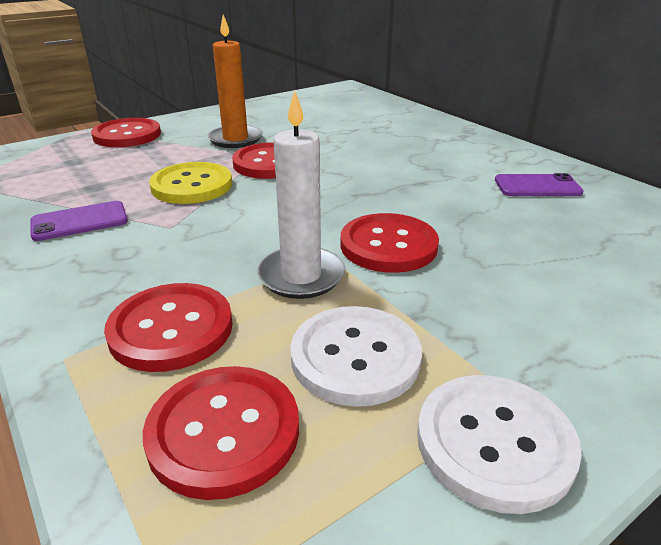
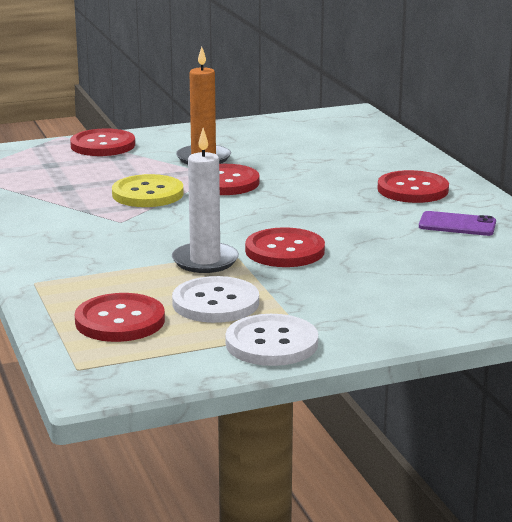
camera: 15 degrees right, 10 degrees down
purple phone [30,201,128,241] -> none
red button [104,283,233,372] -> red button moved to [377,170,449,203]

